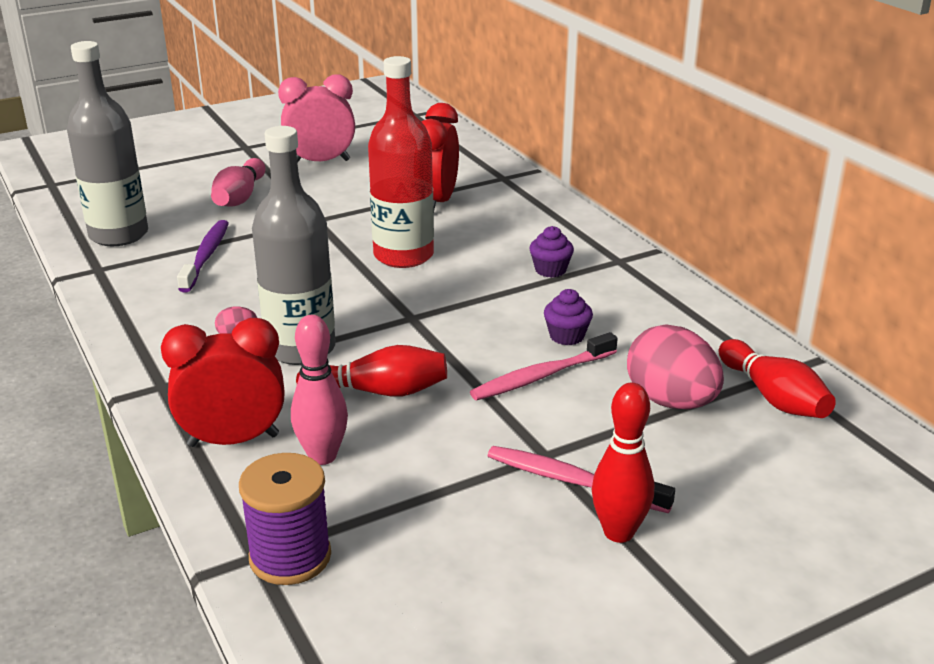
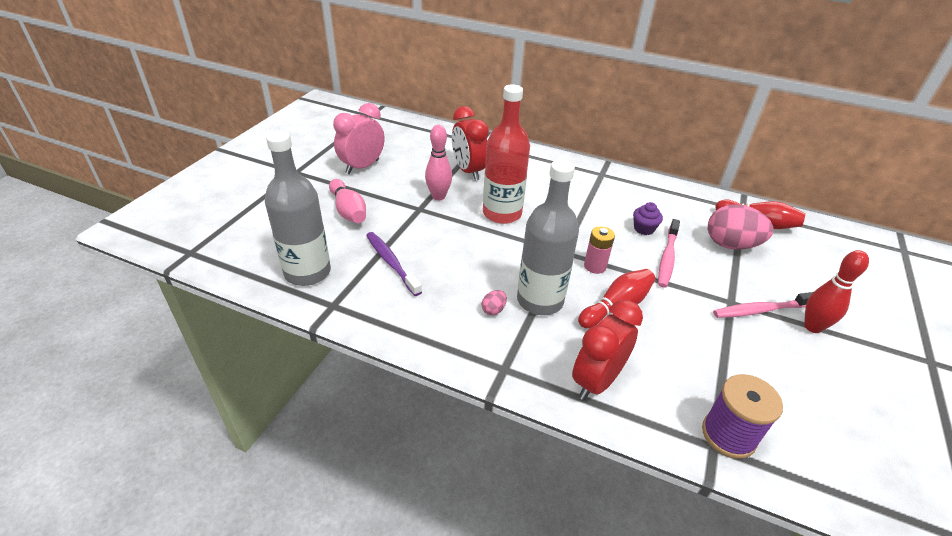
camera: 40 degrees left, 10 degrees up
pink bowling pin [291,315,348,465] -> pink bowling pin moved to [425,125,452,200]
purple cupcake [529,226,574,278] -> none
none -> pink battery [584,226,615,274]

